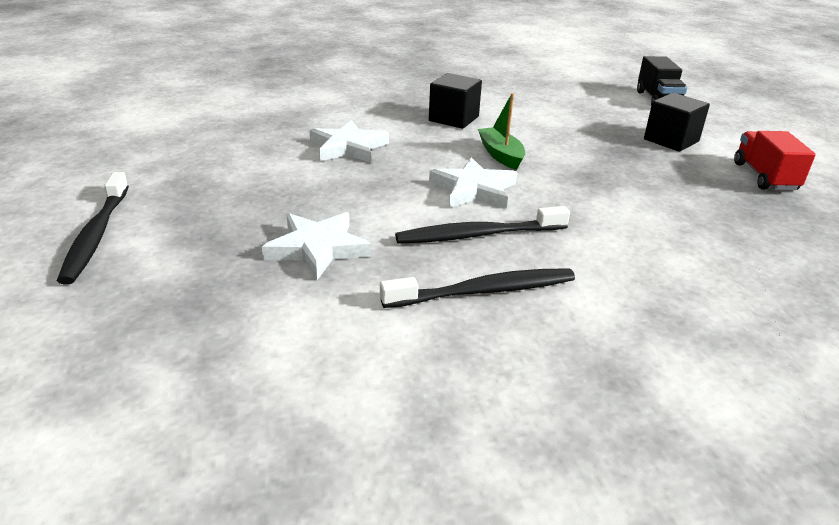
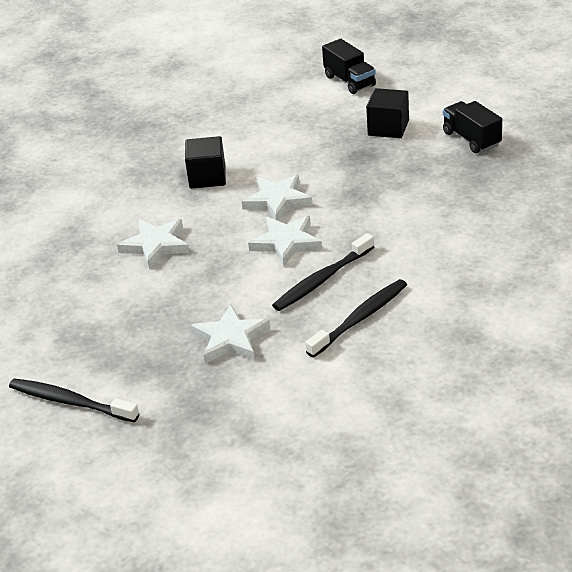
camera: 25 degrees left, 5 degrees up
black toothbrush [57,172,129,285] -> black toothbrush turned 150 degrees clockwise [9,378,139,422]
green boat [478,93,525,170] -> white star [242,175,313,221]
red truck [734,131,816,190] -> black truck [443,101,502,153]

